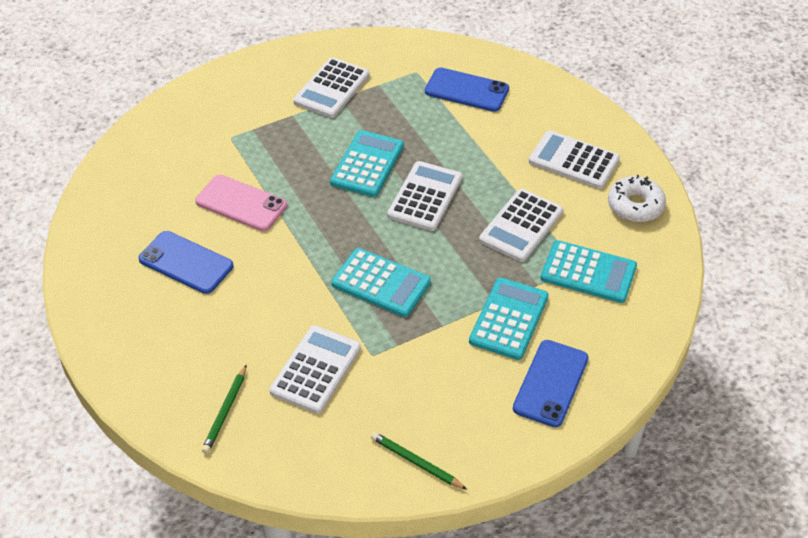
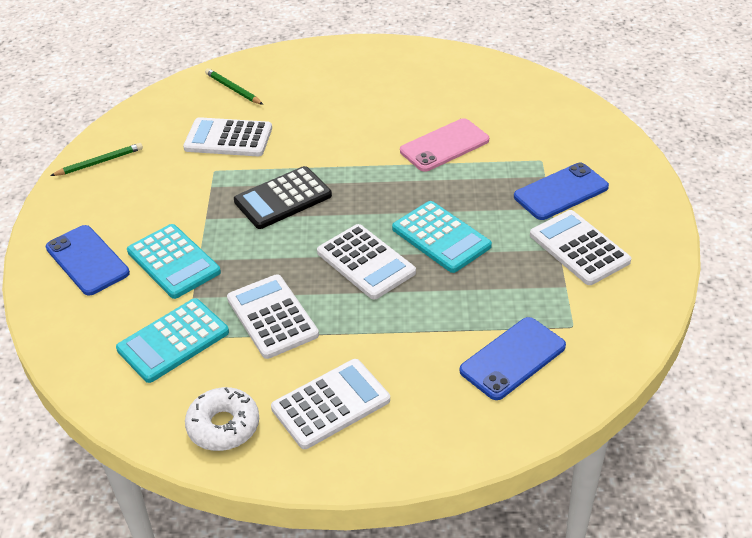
camera: 120 degrees right, 5 degrees down
blue phone [139,231,233,294] -> blue phone moved to [514,162,609,220]
white calculator [270,325,361,414] -> white calculator turned 135 degrees clockwise [183,117,272,156]
turquoise calculator [331,248,431,317] -> black calculator [234,166,332,229]

